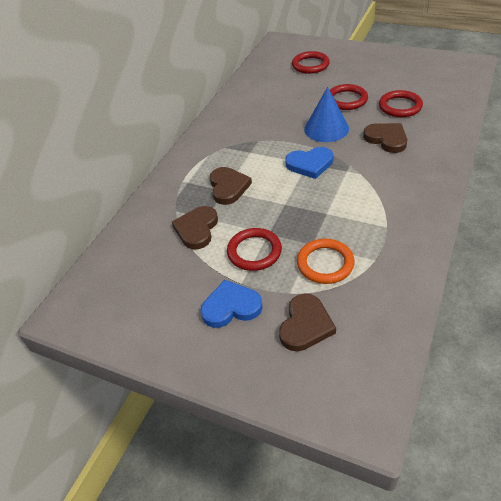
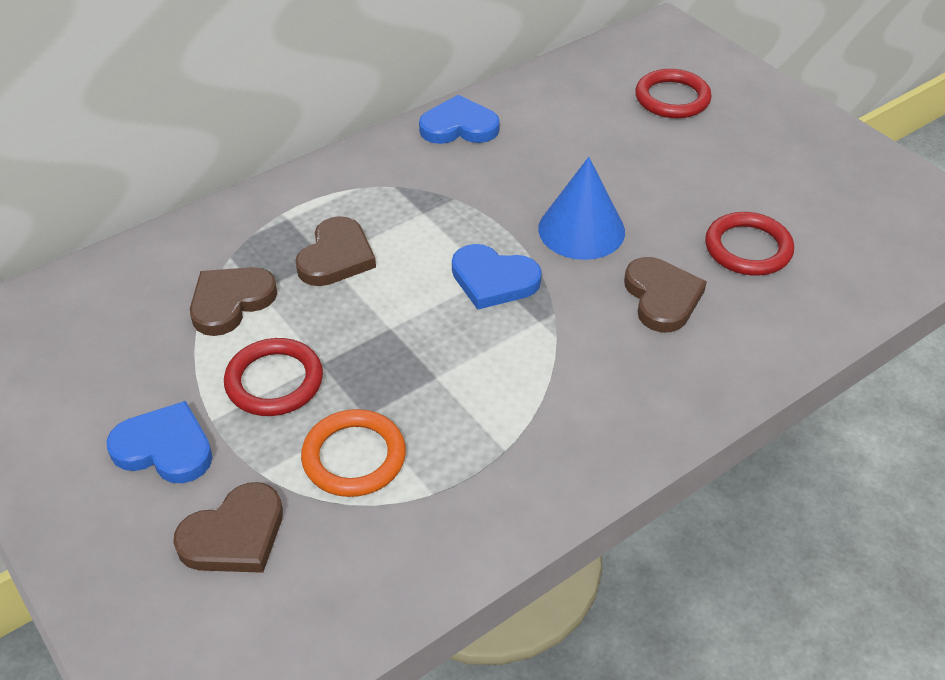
camera: 25 degrees right, 0 degrees up
red ring [330,84,368,110] -> none
none -> blue heart [419,95,500,144]

